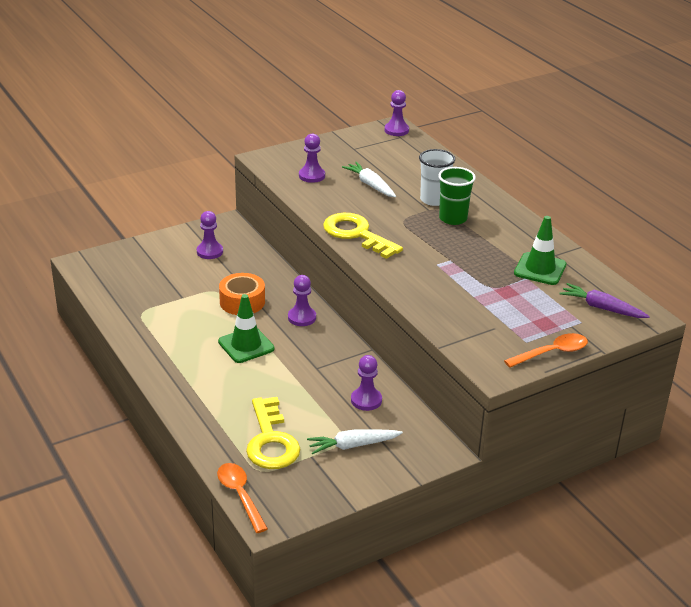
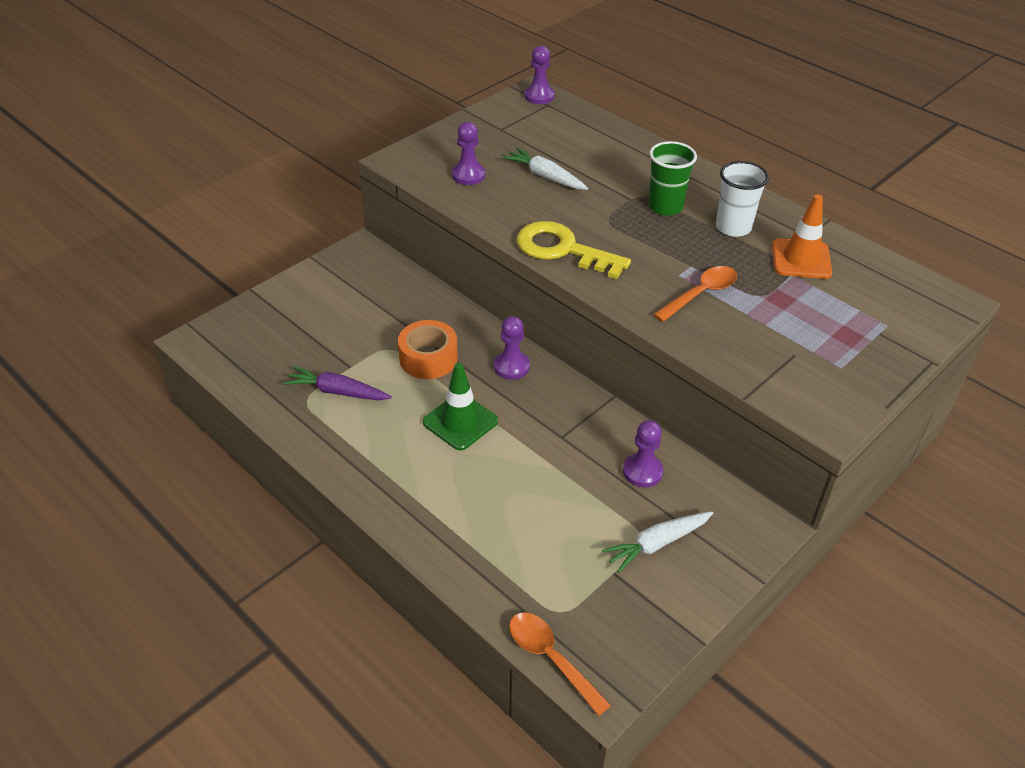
camera: 15 degrees left, 10 degrees up
purple pawn [197,211,223,259] -> none
yellow key [246,397,300,469] -> none
white cup [419,149,455,206] -> white cup moved to [716,161,769,237]
orange spoon [504,333,588,368] -> orange spoon moved to [653,266,737,322]
green traffic cone [514,216,566,285] -> orange traffic cone [772,194,832,279]
purple carrot [559,283,650,318] -> purple carrot moved to [284,366,392,400]

